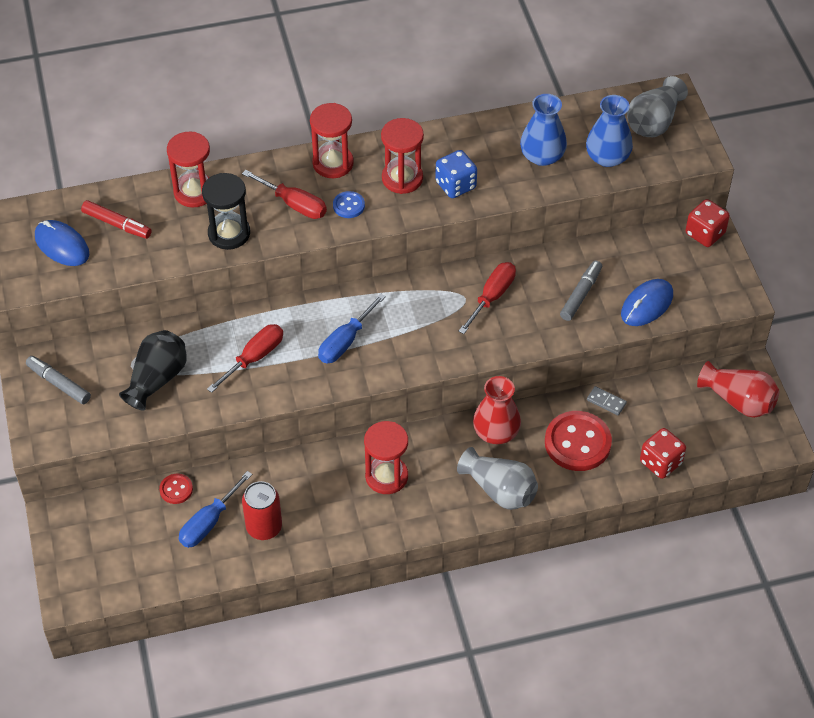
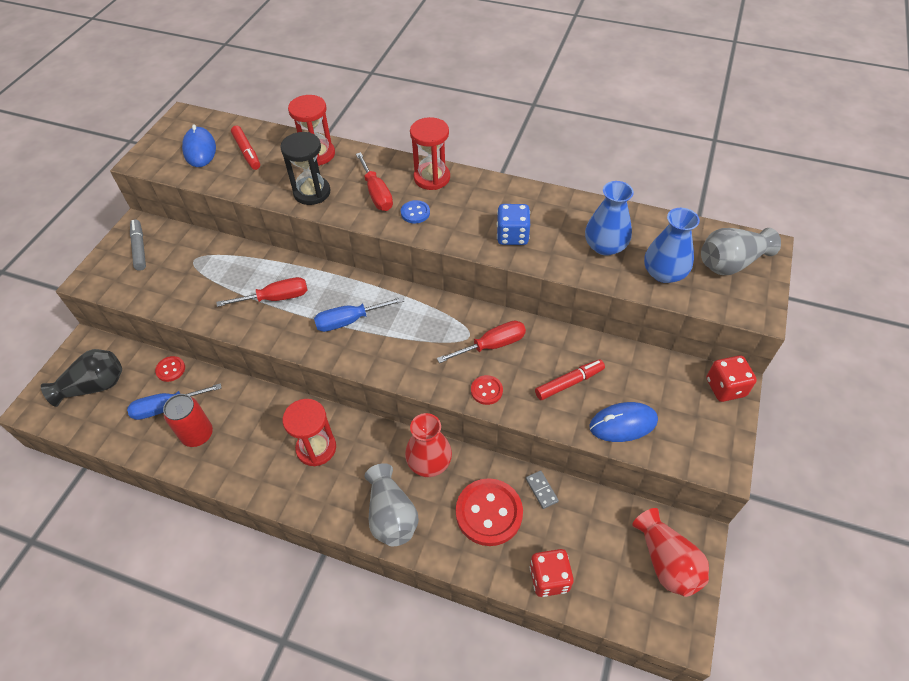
camera: 35 degrees right, 0 degrees up
black vase [119,330,187,411] -> black vase moved to [41,349,122,407]
red hourglass [381,118,424,194] -> none
grey marker [560,261,602,321] -> red marker [535,359,605,400]
none -> red button [471,375,503,405]

